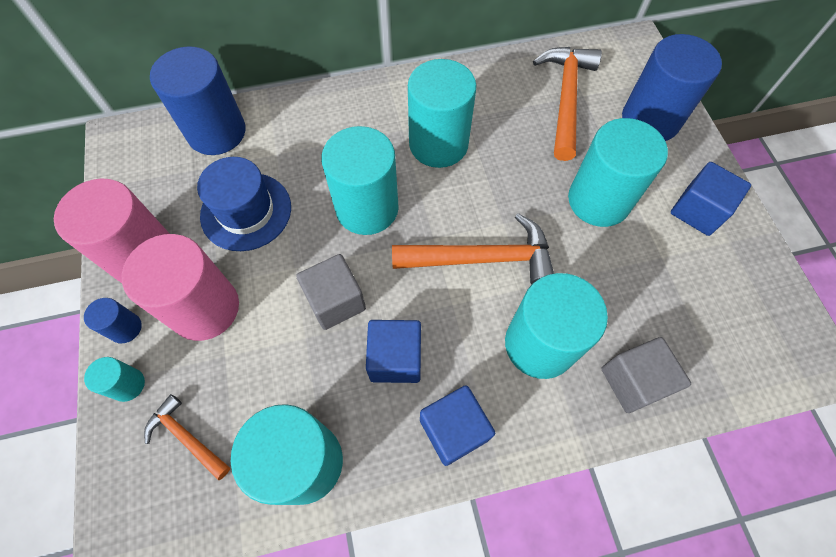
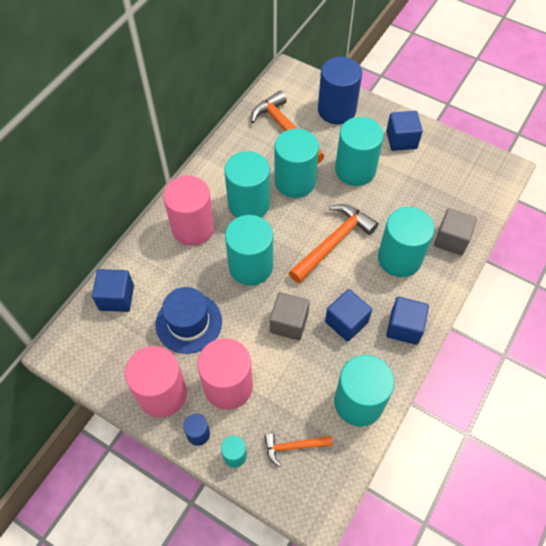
camera: 45 degrees left, 5 degrees down
blue cylinder [150,46,246,155] -> blue cube [92,269,134,312]
none -> pink cylinder [163,176,215,246]
none -> turquoise cylinder [275,129,319,198]

